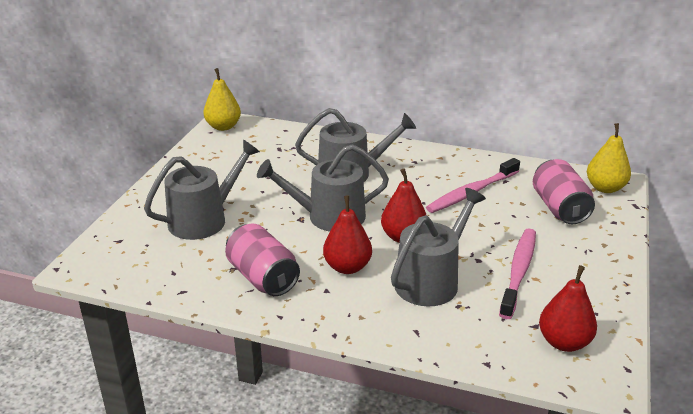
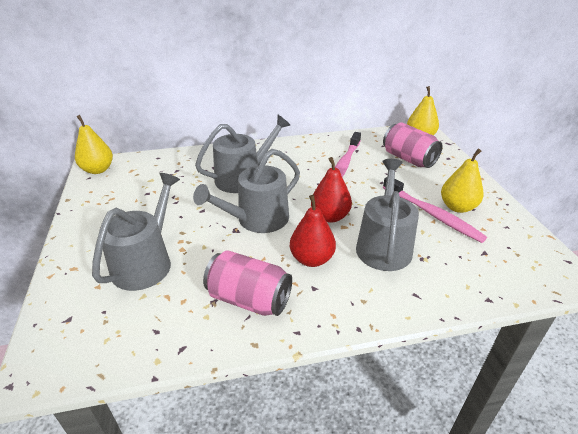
camera: 30 degrees left, 5 degrees up
pink toothbrush [499,229,536,319] -> pink toothbrush turned 150 degrees clockwise [383,177,487,243]
red pear [539,265,597,352] -> none
none -> yellow pear [441,149,484,213]

